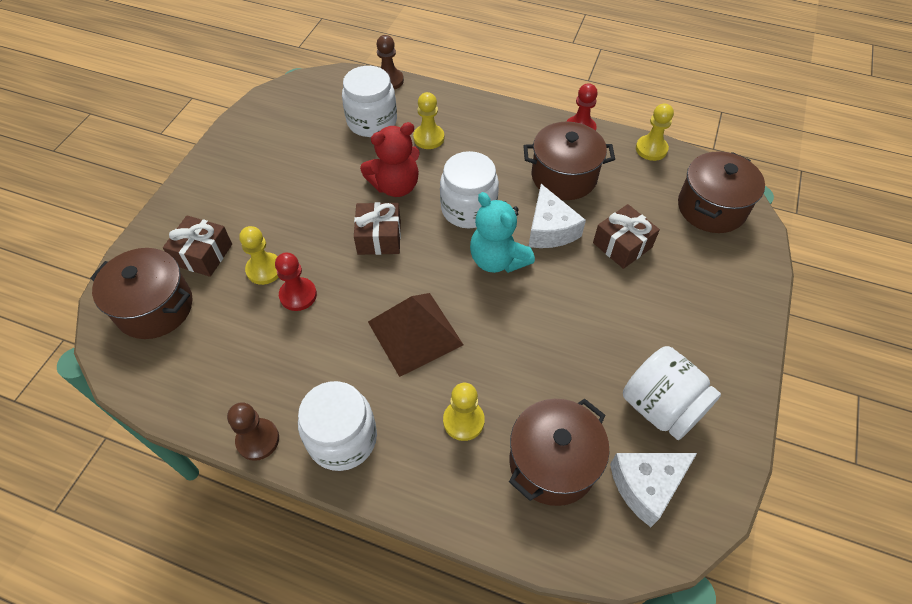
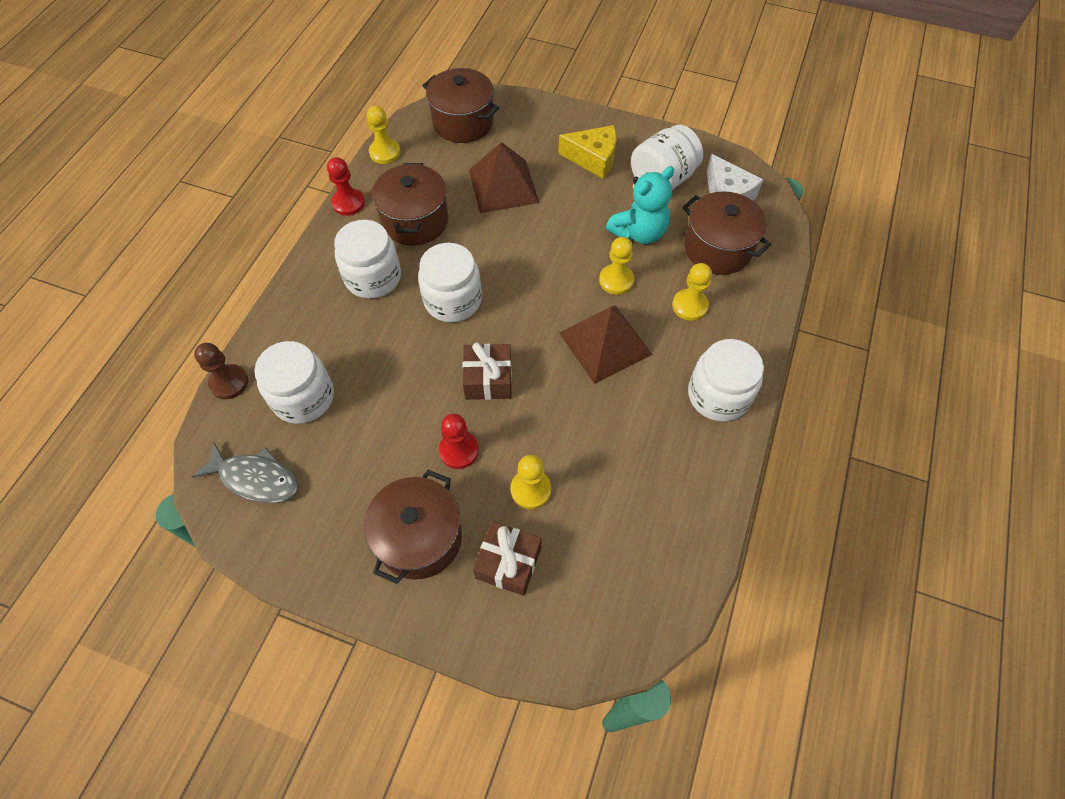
camera: 90 degrees left, 5 degrees up
brown pot [90,248,193,339] -> brown pot moved to [364,470,462,584]
brown pawn [227,402,279,461] -> none
red pawn [275,253,317,311] -> red pawn moved to [439,413,479,469]
red teddy bear [360,122,420,197] -> none
yellow pawn [413,92,444,149] -> yellow pawn moved to [599,237,634,295]
turquoise teddy bear [470,192,535,273] -> turquoise teddy bear moved to [606,166,674,244]
white cheese [529,184,586,248] -> none
brown gift [593,204,660,269] -> brown pyramid [469,142,539,213]
none -> grey fish [192,442,298,503]
none -> white jar [334,220,401,299]
none -> yellow cheese [558,125,616,179]

